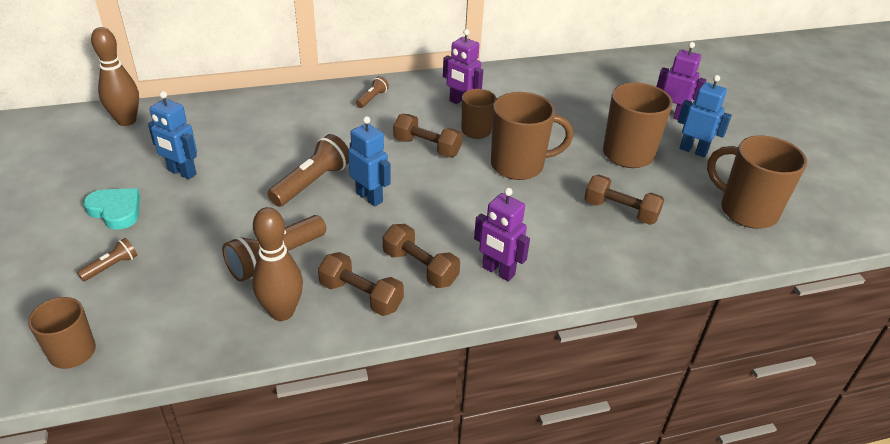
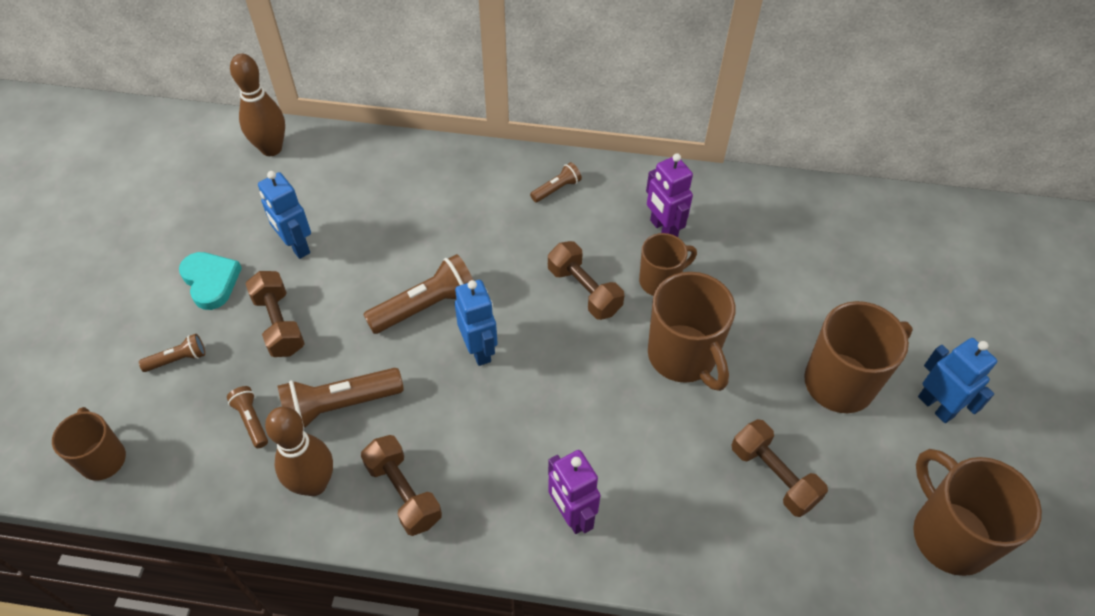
camera: 25 degrees right, 15 degrees up
brown dumbbell [383,224,460,288] -> brown dumbbell moved to [245,271,305,357]
brown mug [491,92,573,180] -> brown mug turned 45 degrees clockwise [648,272,736,391]
purple robot [656,42,706,120] -> none
none -> brown flashlight [227,386,268,448]

